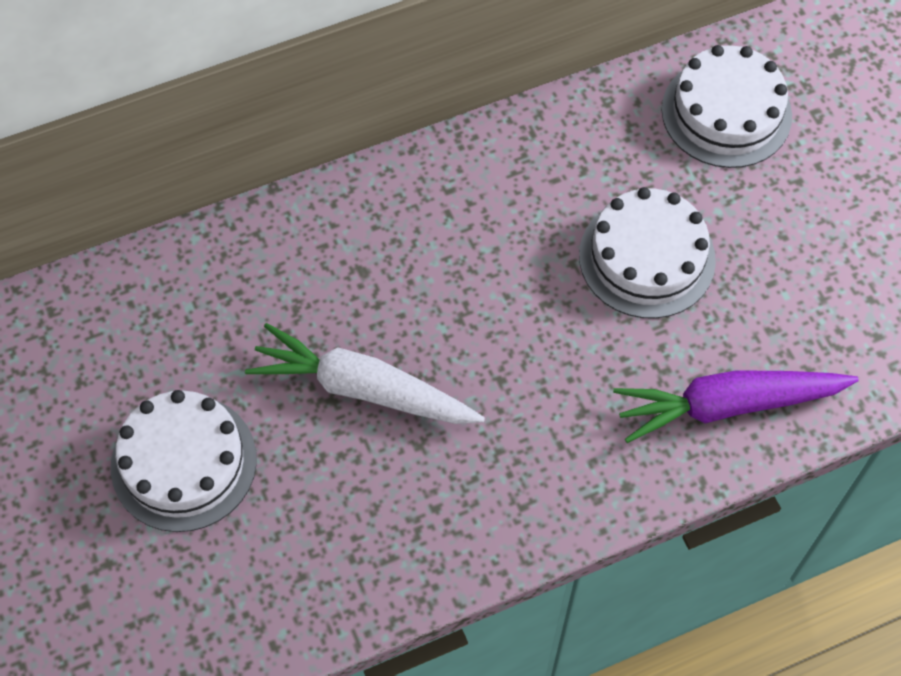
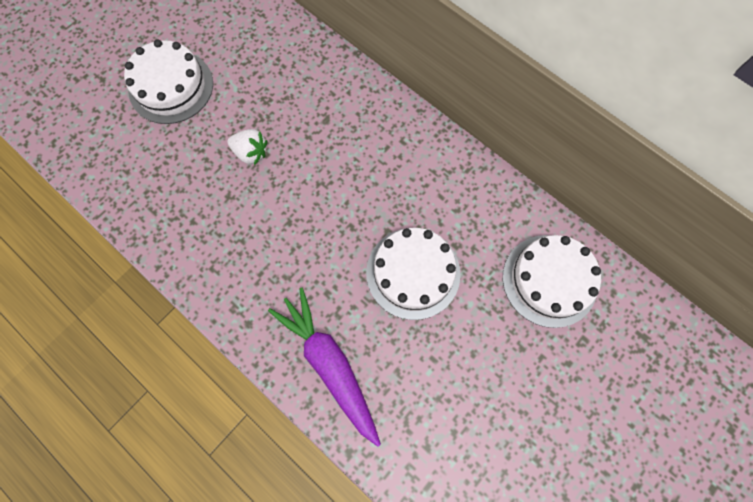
camera: 65 degrees right, 10 degrees up
white carrot [245,323,485,424] -> white strawberry [227,129,267,165]

